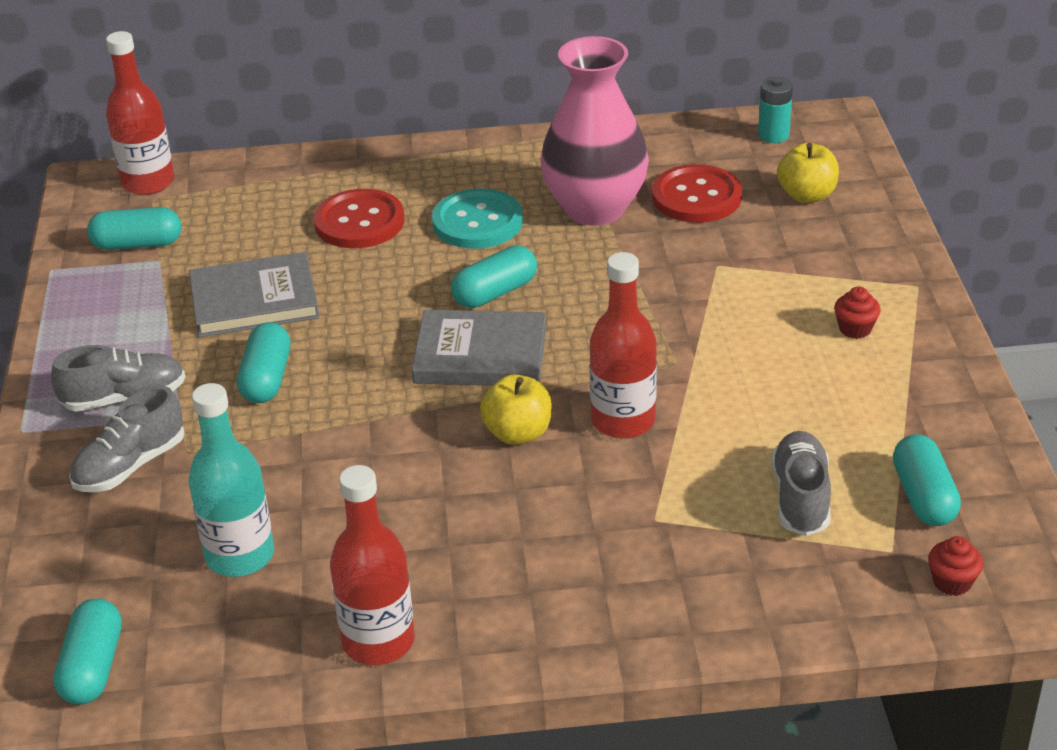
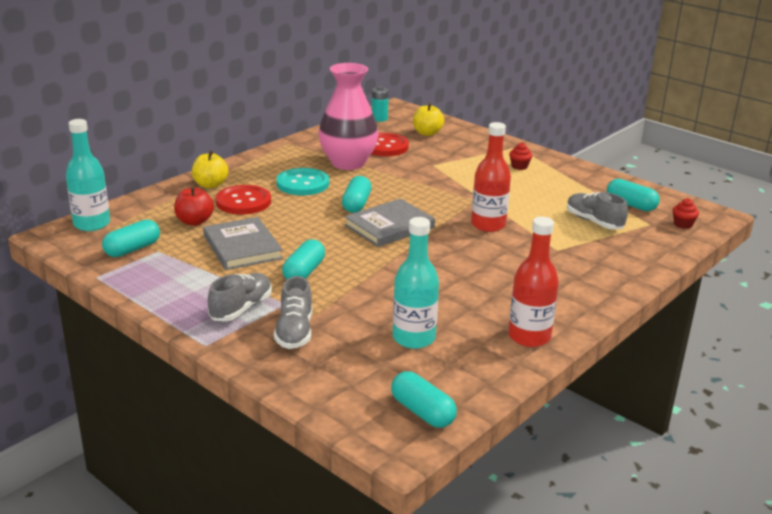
camera: 45 degrees left, 10 degrees down
red bottle [106,31,174,195] -> turquoise bottle [66,119,110,231]
grey book [189,252,320,337] -> grey book turned 60 degrees counterclockwise [203,217,283,270]
turquoise capsule [237,322,290,403] -> turquoise capsule turned 60 degrees clockwise [282,239,325,279]
yellow apple [480,374,552,445] -> yellow apple moved to [192,150,229,188]
none -> red apple [174,186,214,226]

